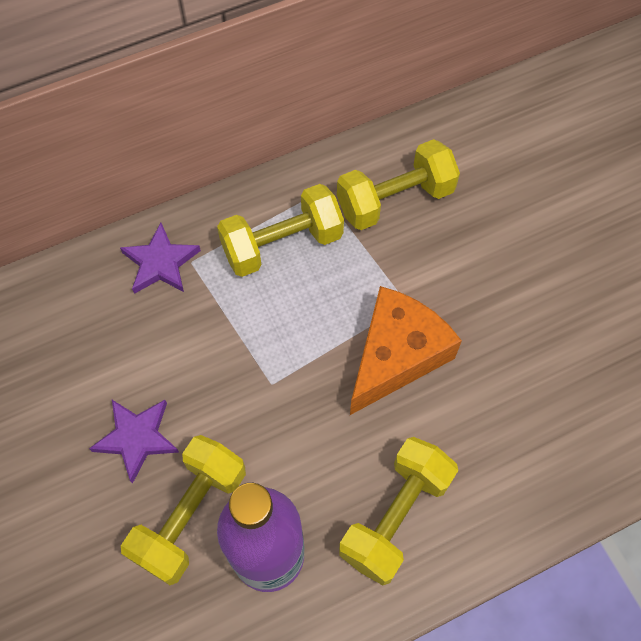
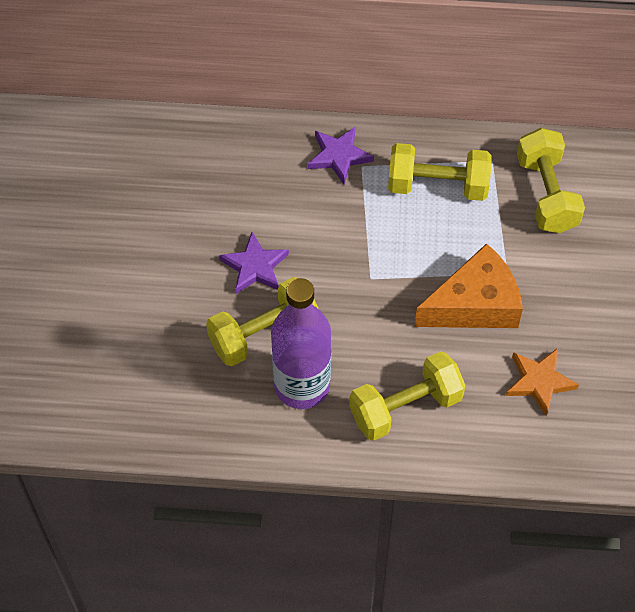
camera: 30 degrees right, 5 degrees down
yellow dumbbell [337,139,460,230] -> yellow dumbbell turned 75 degrees clockwise [517,128,585,233]
none -> orange star [506,349,579,416]

